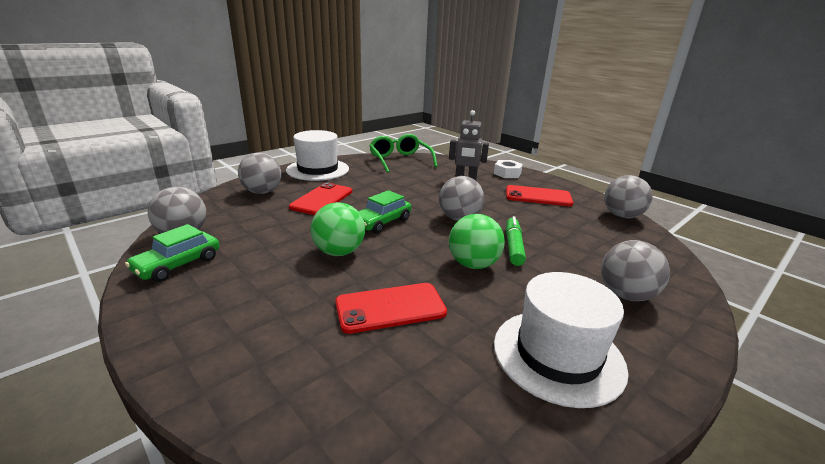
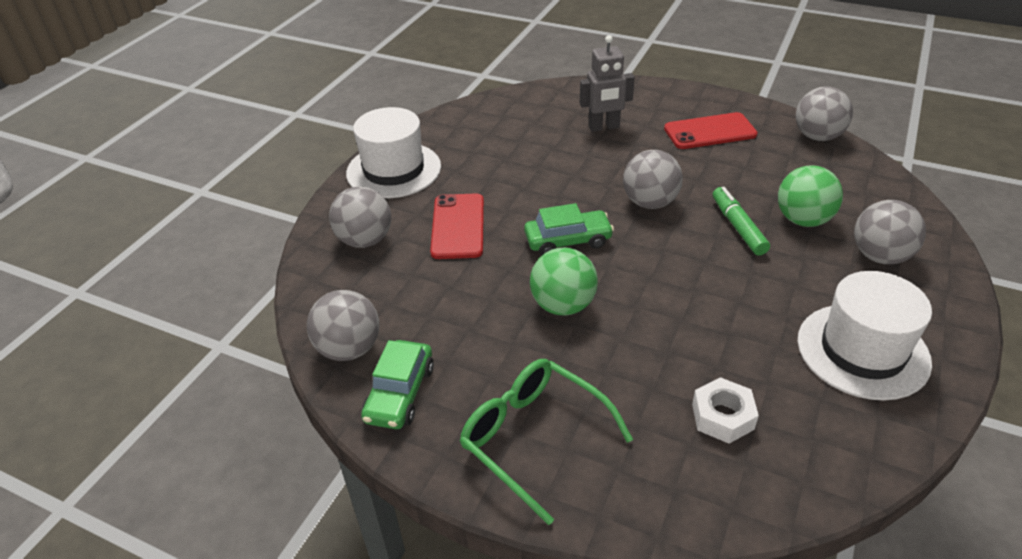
camera: 20 degrees left, 15 degrees up
red phone [335,283,447,334] -> none
green car [358,190,411,233] -> green car turned 120 degrees counterclockwise [524,203,614,255]
green glasses [369,134,438,173] -> green glasses moved to [460,359,633,525]
green ball [449,214,505,269] -> green ball moved to [778,166,843,227]
white nut [494,160,523,178] -> white nut moved to [692,377,759,444]

